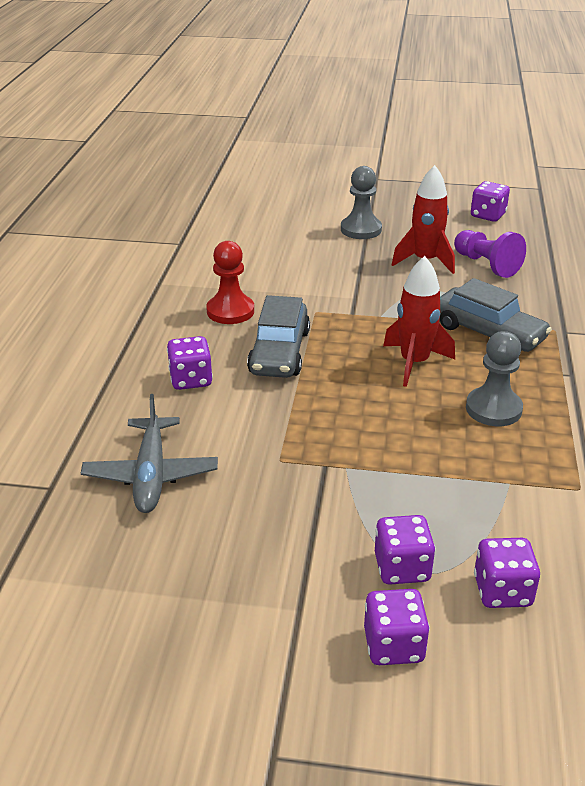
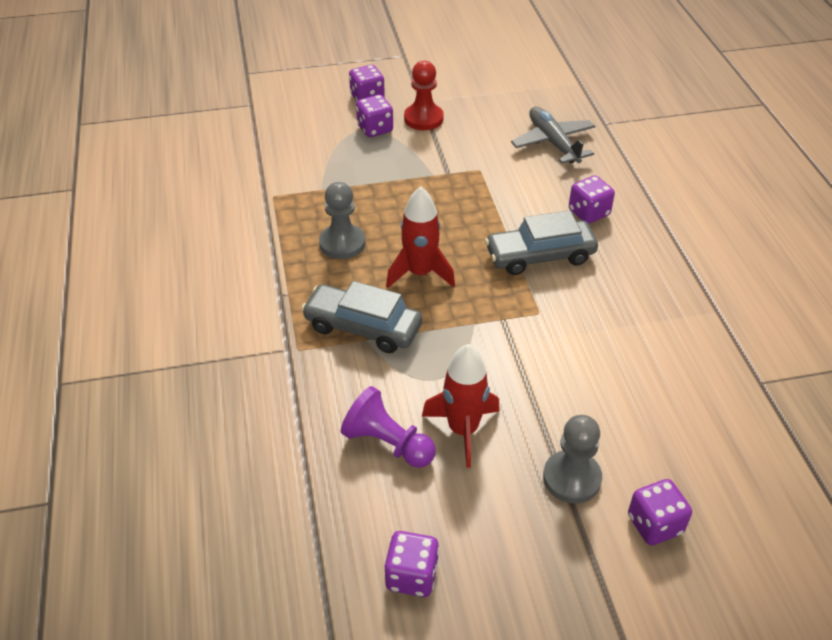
camera: 160 degrees right, 10 degrees up
red pawn [206,241,254,324] -> red pawn moved to [404,61,444,130]
grey car [247,295,310,378] -> grey car turned 90 degrees counterclockwise [485,210,598,275]
purple dice [474,538,540,608] -> purple dice moved to [628,479,692,546]

